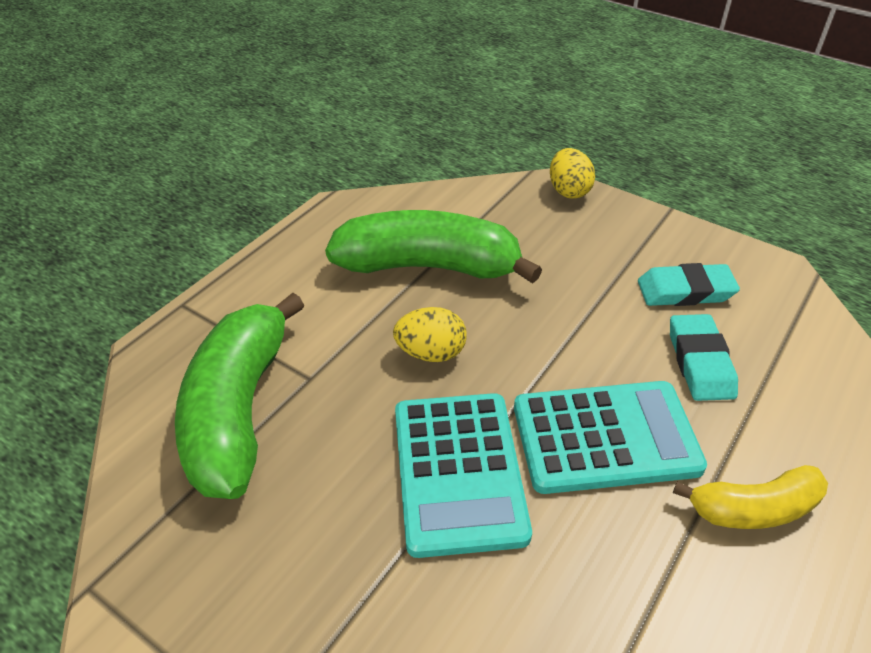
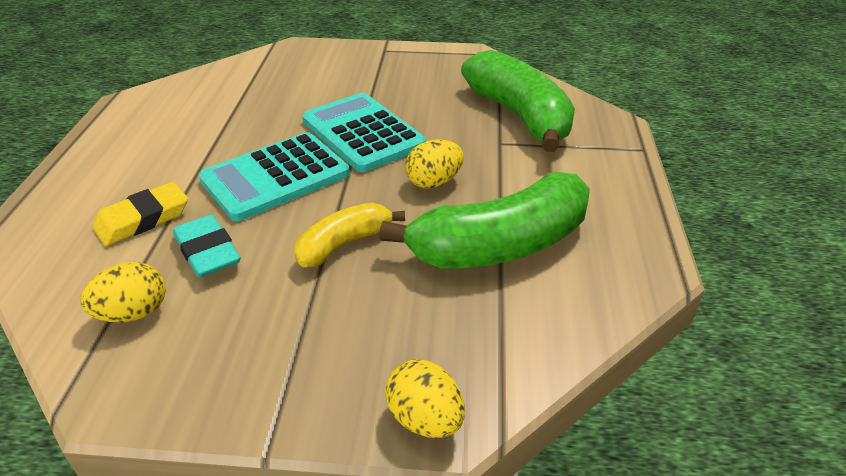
camera: 150 degrees right, 5 degrees down
turquoise eraser [638,263,740,306] -> none
yellow banana [673,465,828,529] -> yellow banana moved to [294,202,405,267]
none -> yellow egg [80,262,166,323]
none -> yellow eraser [92,182,188,246]

